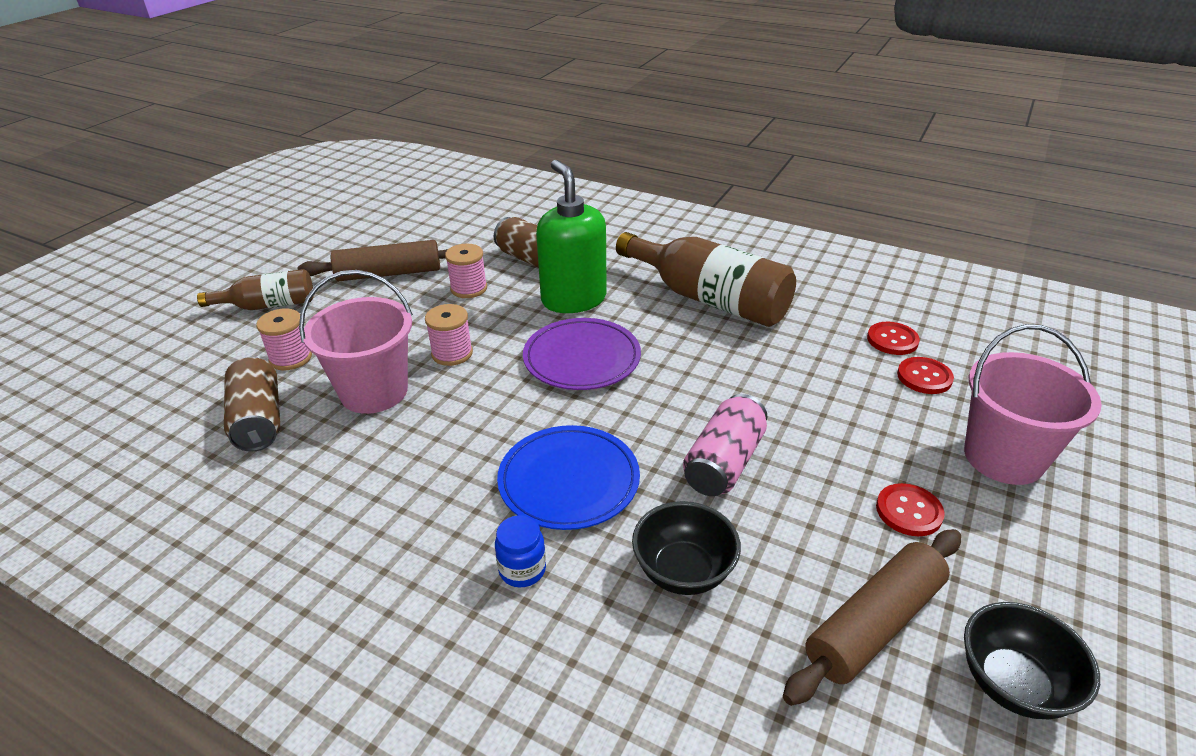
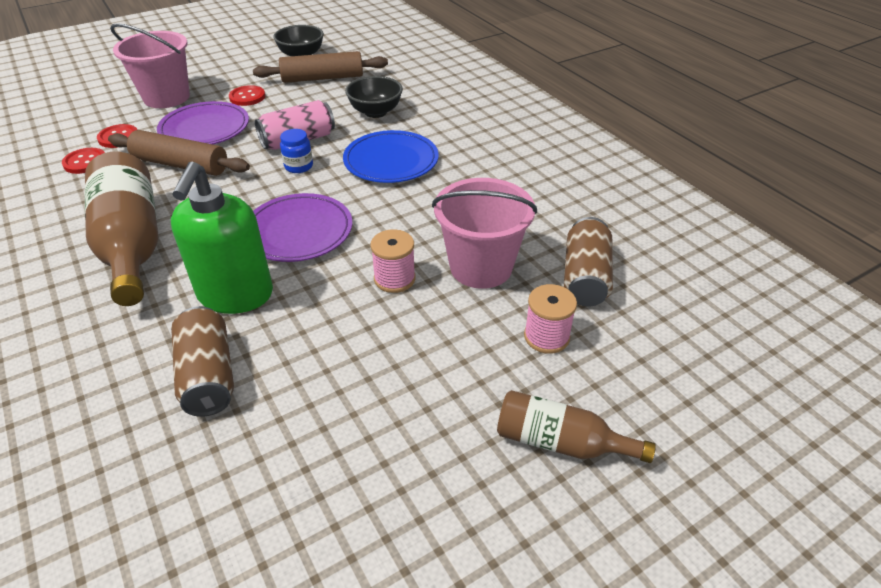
camera: 150 degrees left, 5 degrees up
brown rolling pin [298,240,448,281] -> brown rolling pin moved to [108,130,250,176]
pink spool [445,244,487,298] -> none
blue jar [495,515,546,587] -> blue jar moved to [280,129,313,173]
none -> purple plate [157,101,249,144]

